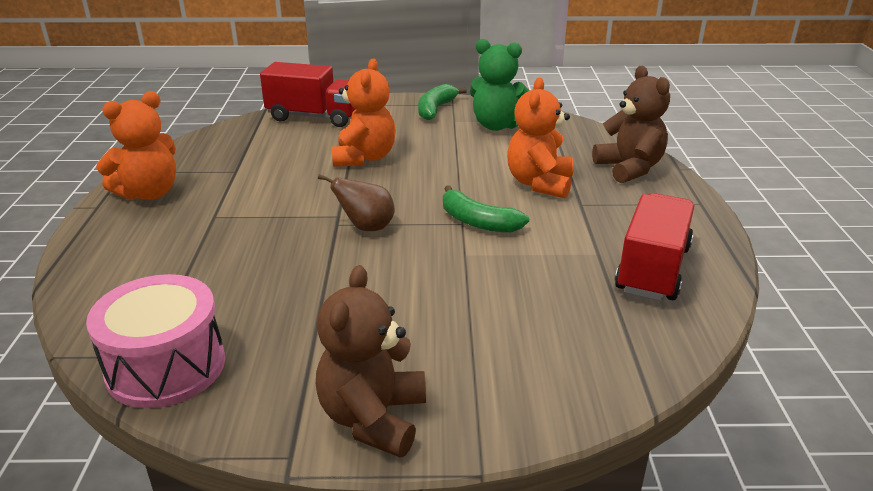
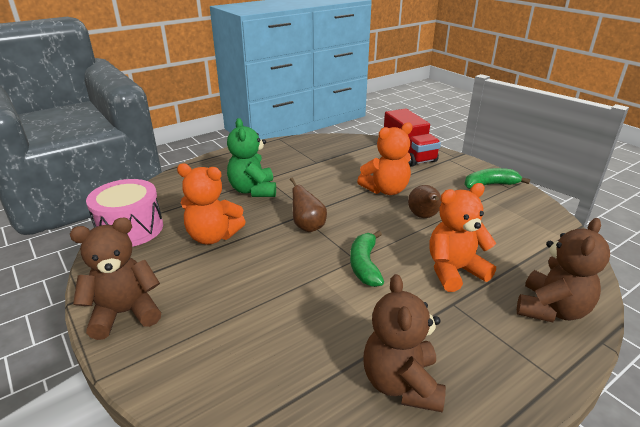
camera: 55 degrees right, 0 degrees up
orange teddy bear [96,91,176,200] -> orange teddy bear moved to [177,163,246,244]
green teddy bear [470,39,530,131] -> green teddy bear moved to [227,118,276,197]
red truck [615,193,694,301] -> brown teddy bear [363,274,446,412]
none -> brown pear [408,185,441,218]

